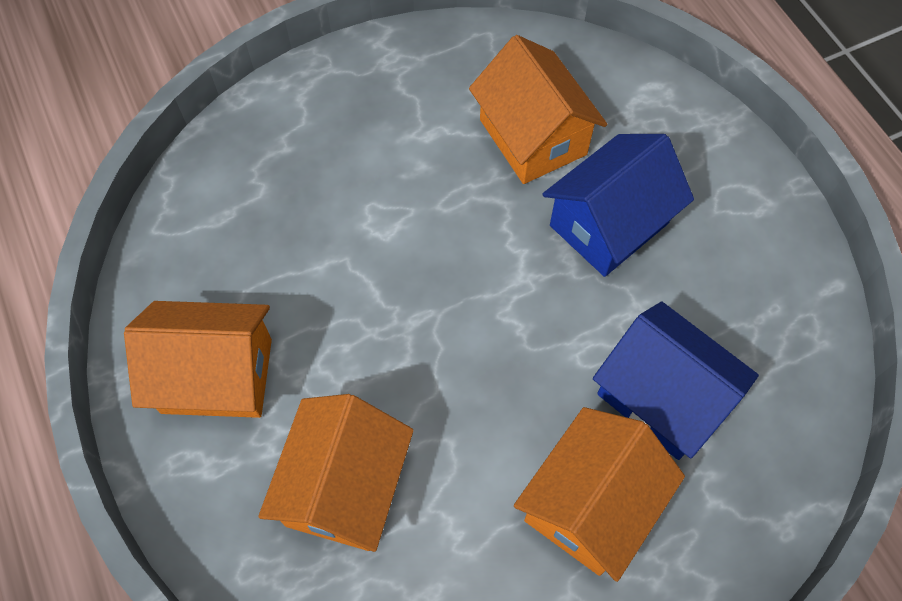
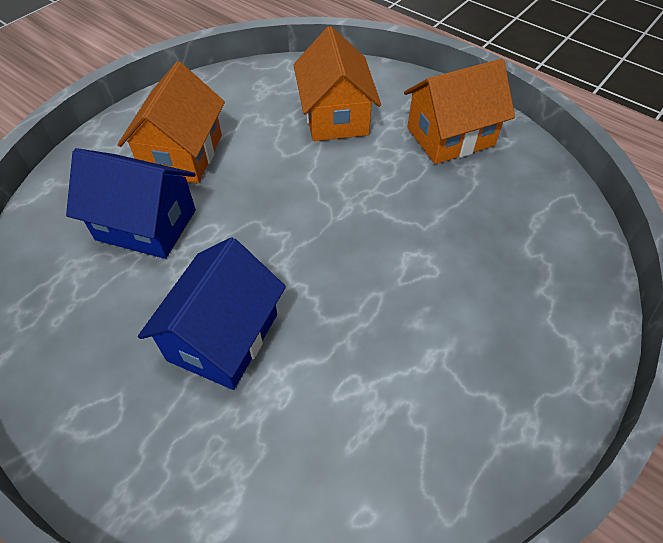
camera: 155 degrees right, 10 degrees down
orange house [469,35,607,184] -> none

